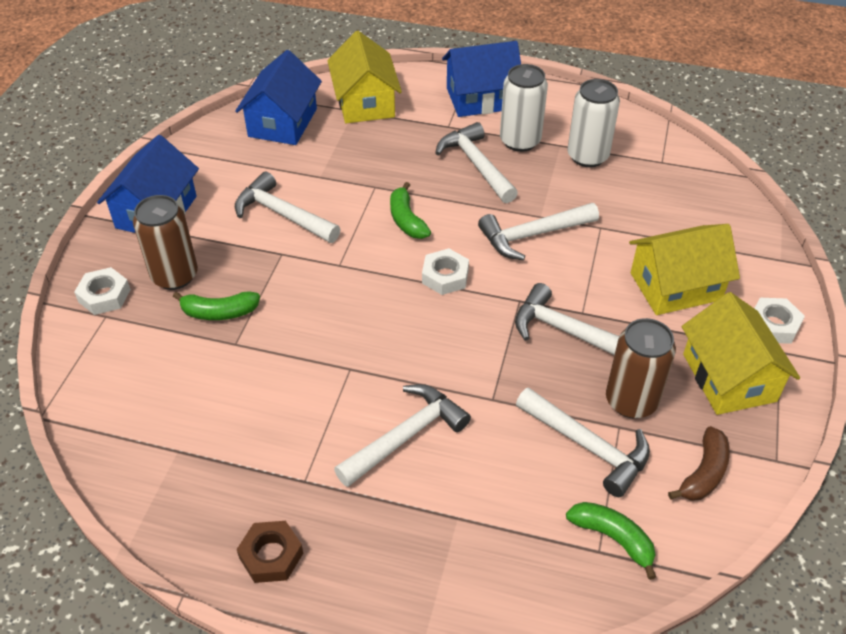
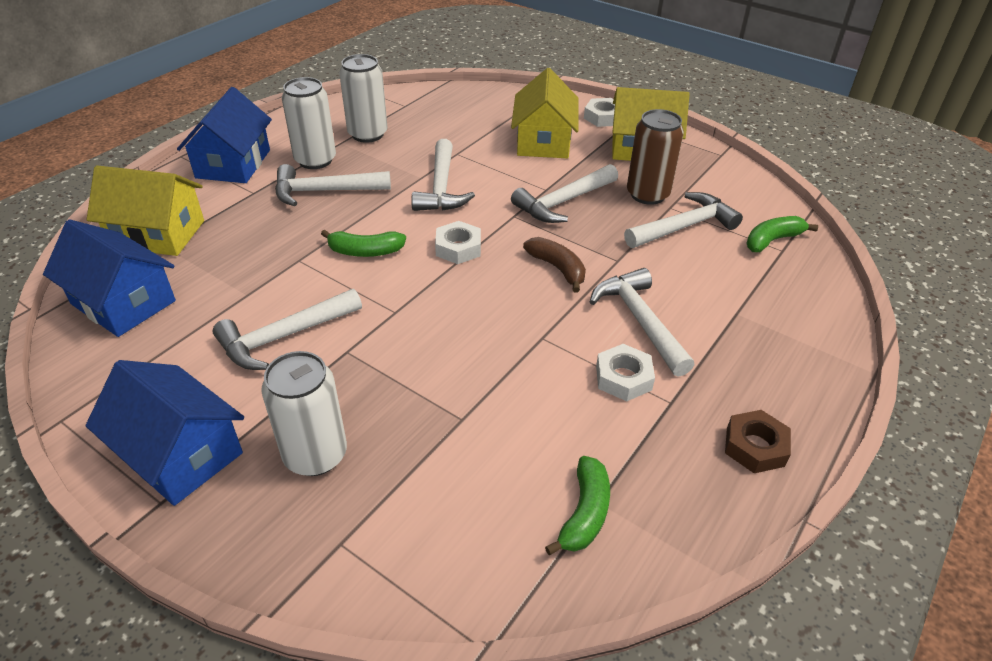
camera: 70 degrees left, 5 degrees down
white nut [74,267,131,315] -> white nut moved to [596,344,655,401]
brown can [133,195,198,290] -> white can [261,351,347,476]
green banana [173,291,260,320] -> green banana moved to [545,456,610,555]
brown banana [668,426,730,501] -> brown banana moved to [523,237,586,293]

